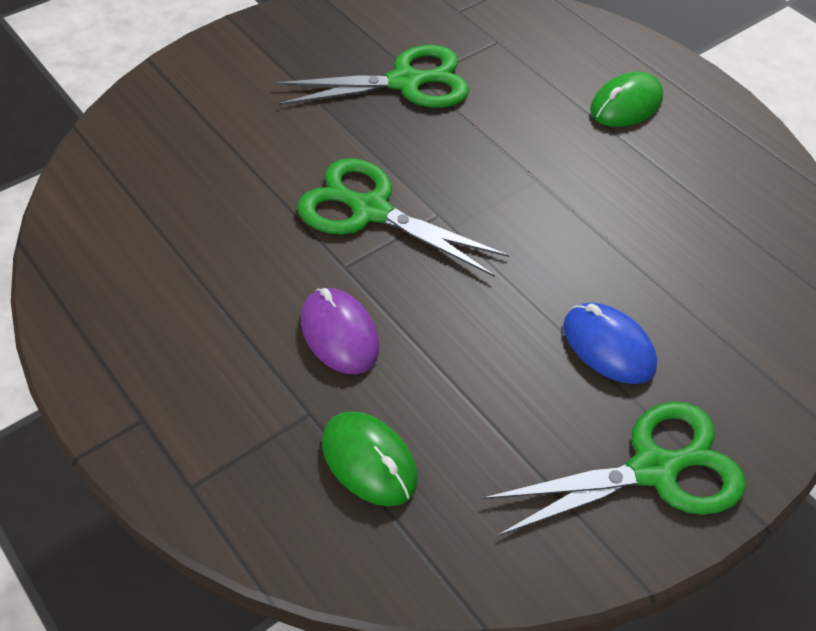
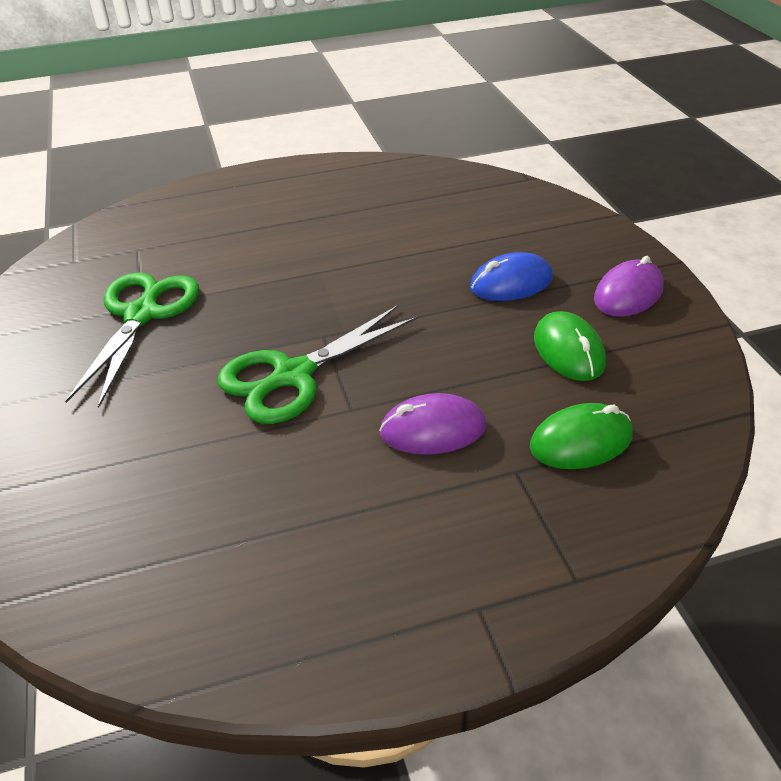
camera: 65 degrees left, 10 degrees down
green scissors [483,402,746,536] -> purple mouse [594,256,664,317]
green mouse [590,72,663,127] -> green mouse moved to [534,311,606,381]

